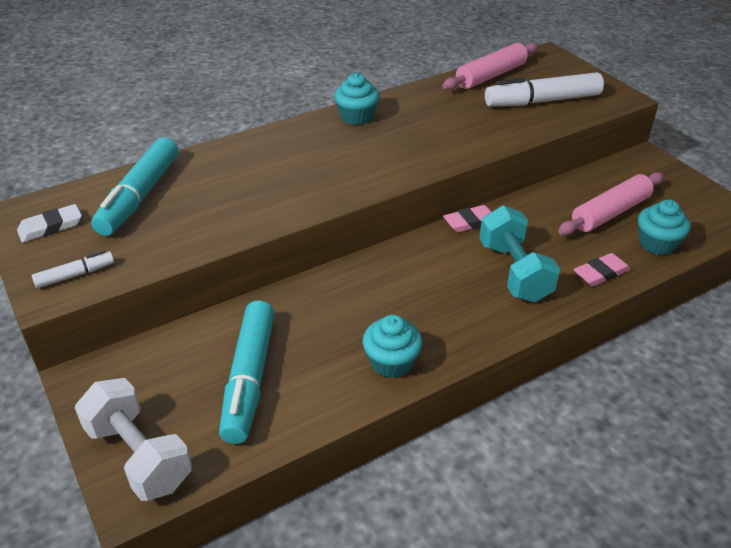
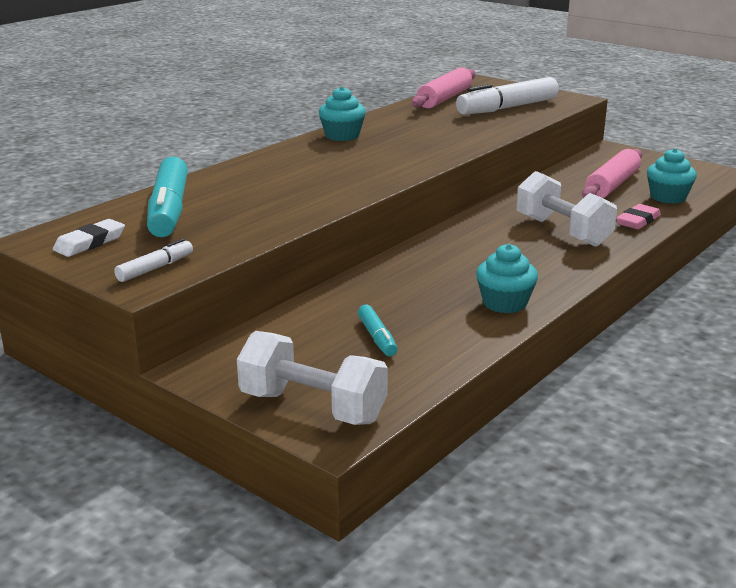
camera: 20 degrees left, 15 degrees down
turquoise marker [219,300,275,444] -> turquoise marker [358,305,397,356], size x0.48
pink eraser [443,205,492,232] -> none
turquoise dumbbell [479,205,560,302] -> white dumbbell [516,171,617,247]

